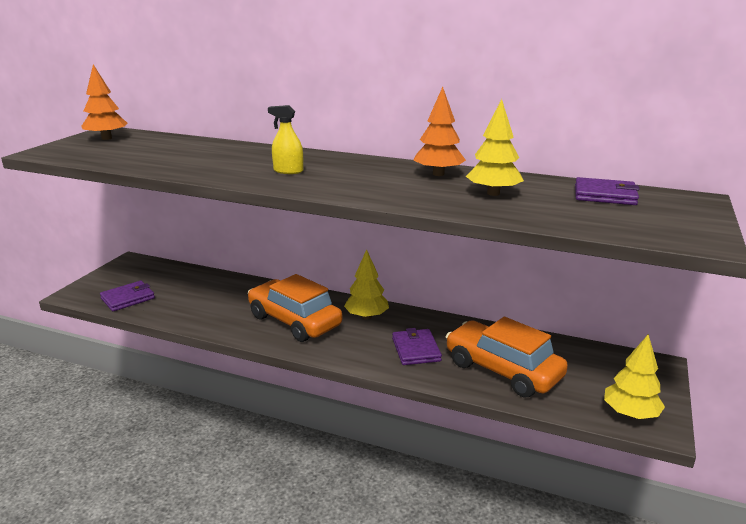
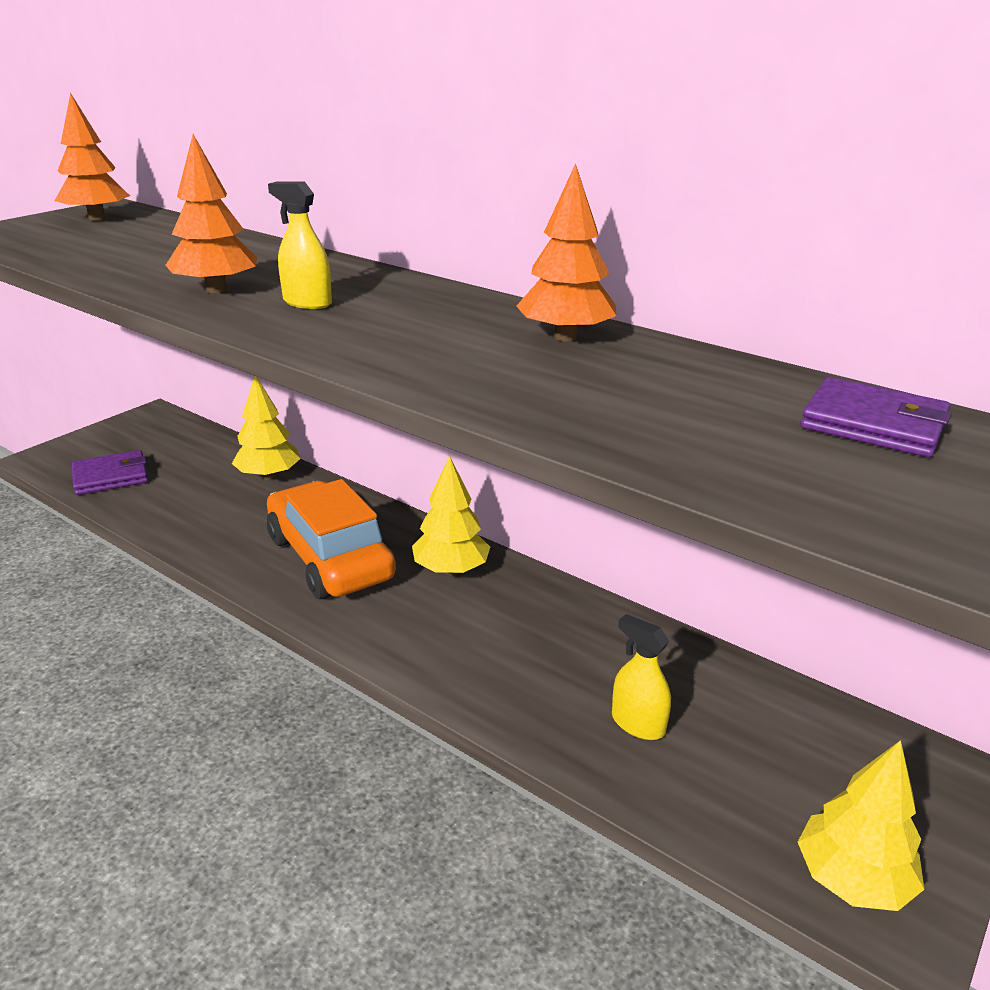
camera: 15 degrees right, 5 degrees up
purple wallet [392,328,442,365] -> none
orange car [446,317,568,398] -> yellow spray bottle [612,614,671,740]
yellow tree [466,99,524,196] -> yellow tree moved to [232,376,301,480]
none -> orange tree [165,134,257,293]

